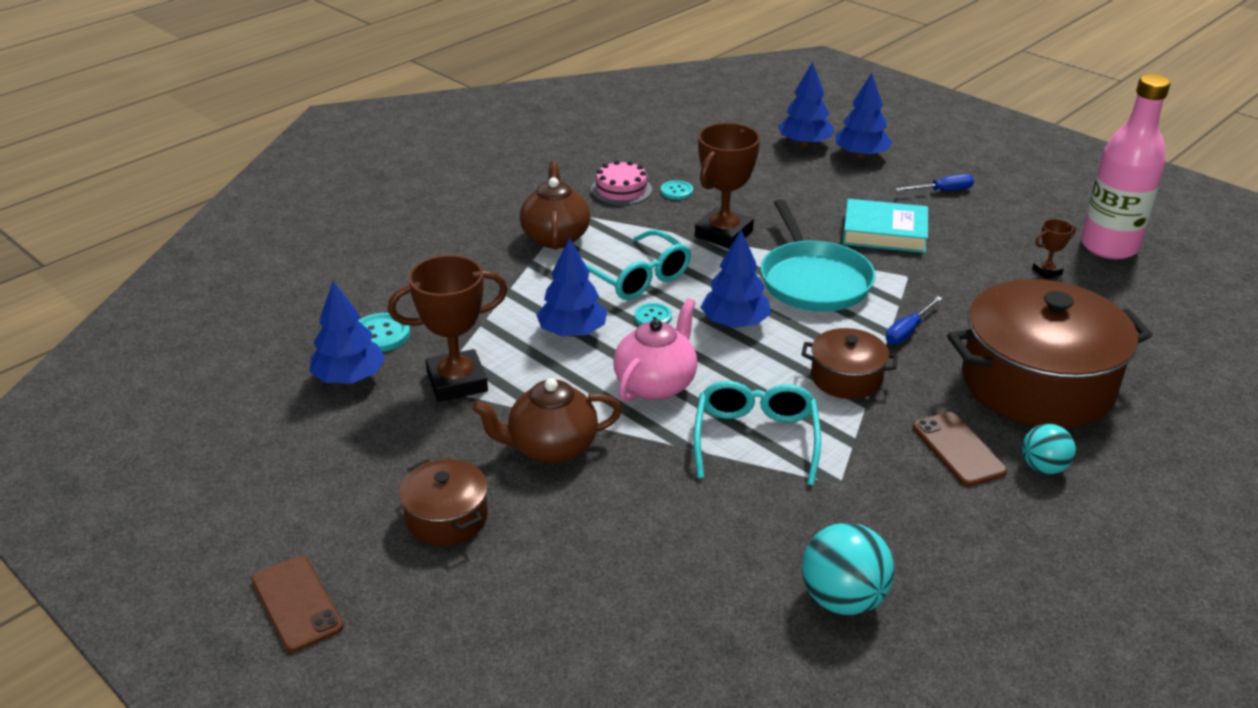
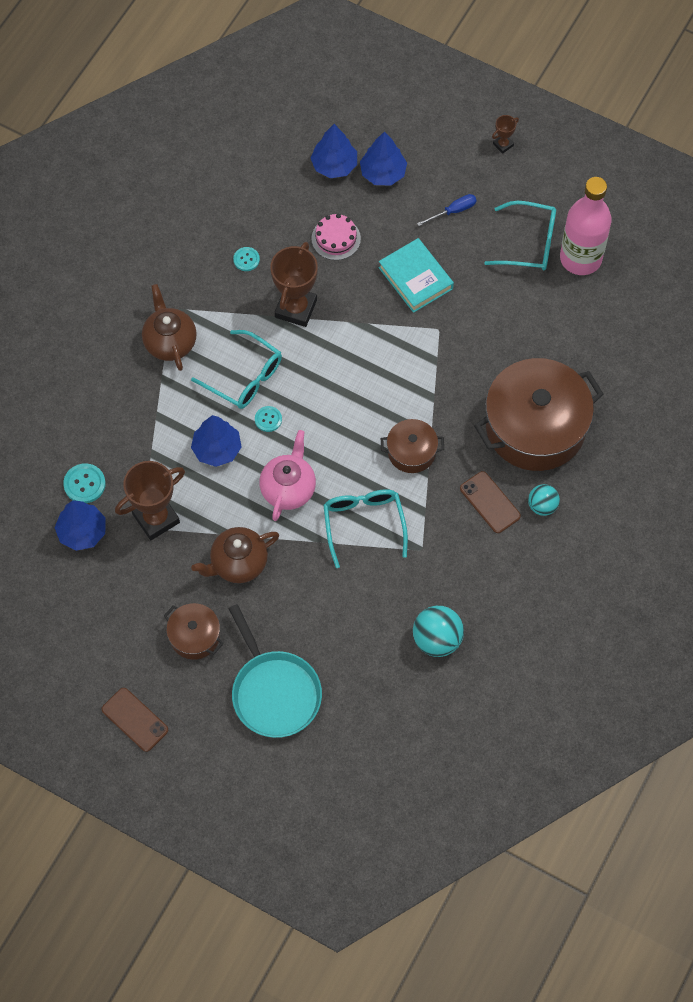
camera: 15 degrees left, 30 degrees up
pink cake [591,160,652,205] -> pink cake moved to [311,214,361,260]
blue tree [700,230,771,328] -> none
turquoise pan [761,199,876,312] -> turquoise pan moved to [228,604,322,738]
turquoise book [843,199,928,253] -> turquoise book turned 60 degrees clockwise [378,238,454,313]
blue screwdriver [886,296,943,344] -> none
brown trophy [1032,219,1076,279] -> brown trophy moved to [492,115,519,154]
none -> turquoise glasses [484,201,556,270]

